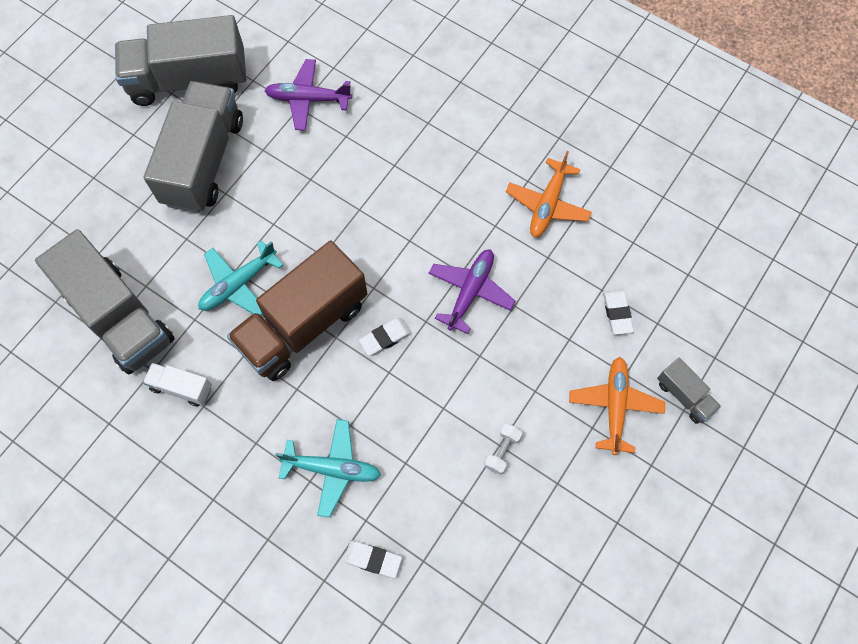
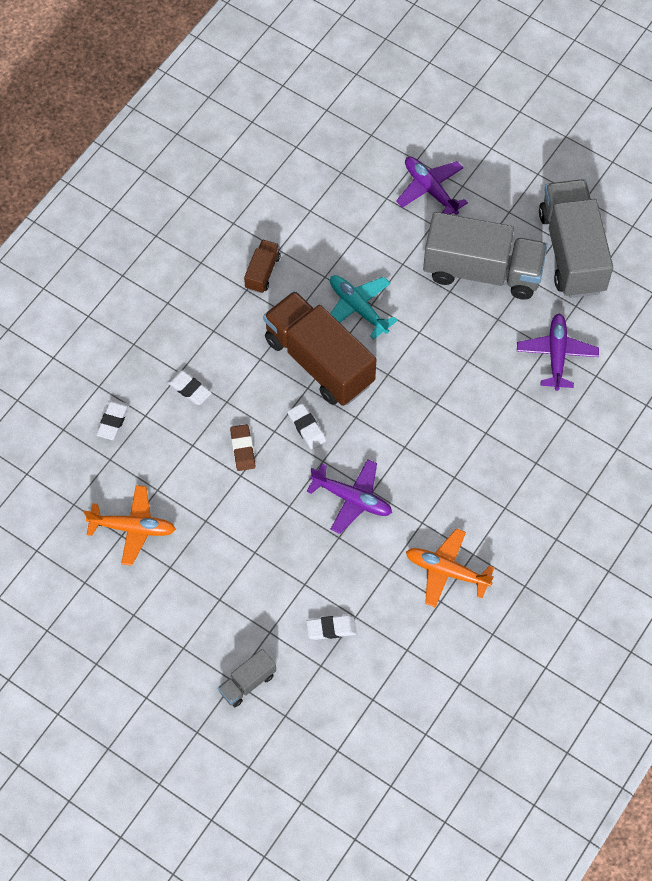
camera: 90 degrees right, 5 degrees down
grey truck [35,229,175,374] -> none
white truck [143,363,212,406] -> brown truck [244,239,281,293]
turquoise plane [275,419,381,518] -> white eraser [167,370,212,405]
white dumbbell [484,424,522,475] -> none
orange plane [569,357,665,455] -> orange plane moved to [84,485,176,566]
none -> brown eraser [230,424,256,471]
none -> purple plane [396,157,468,215]

